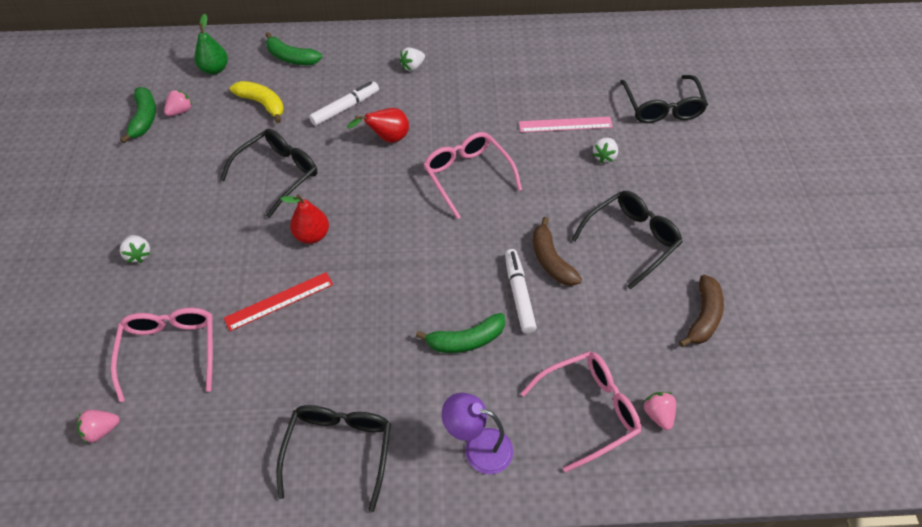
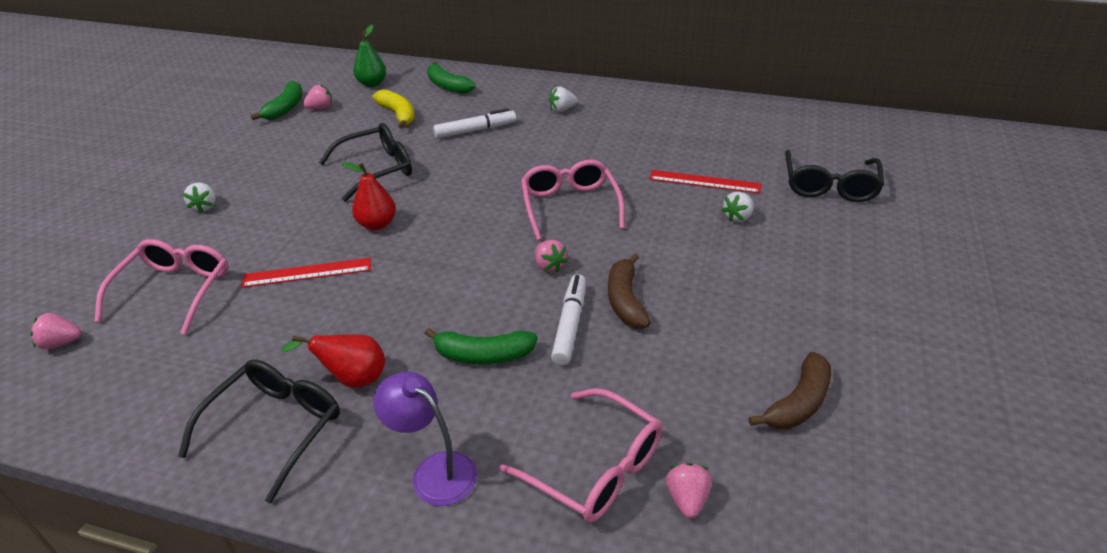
camera: 20 degrees right, 15 degrees down
red pear [347,108,409,143] -> red pear moved to [281,335,385,388]
pink ruler [519,117,613,132] -> red ruler [649,170,761,194]
pink glasses [520,351,641,472] -> pink glasses turned 45 degrees clockwise [499,388,662,523]
black glasses [571,191,683,290] -> none
none -> pink strawberry [535,240,568,273]

